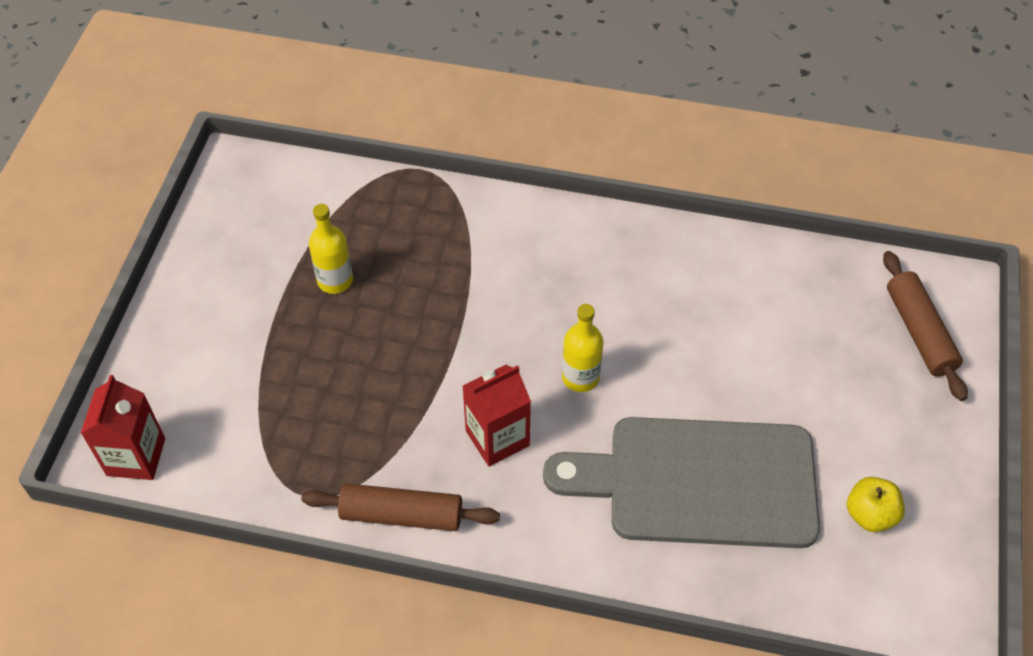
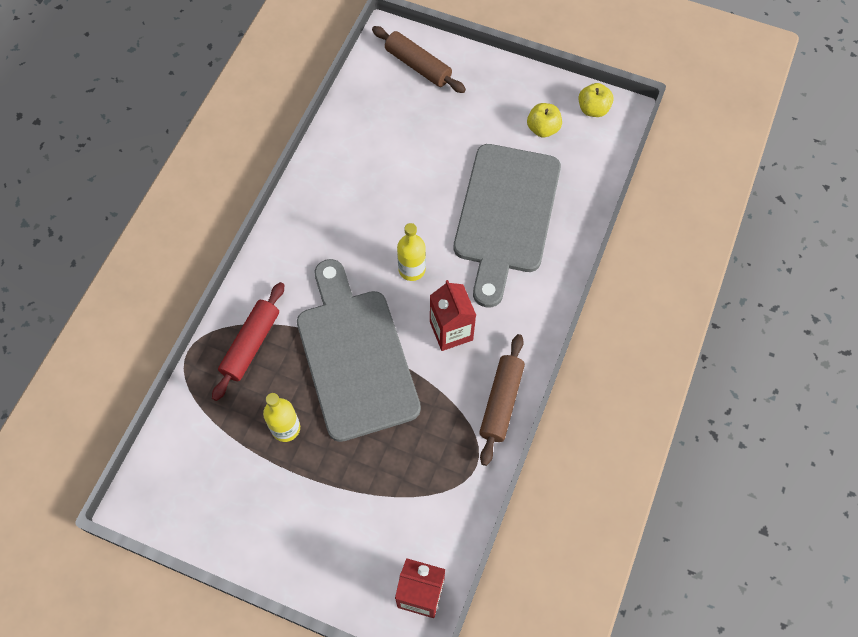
camera: 80 degrees left, 10 degrees up
brown rolling pin [883,251,968,401] -> brown rolling pin turned 45 degrees clockwise [372,26,466,93]
none -> red rolling pin [212,282,284,401]
none -> grey cutting board [297,259,421,442]
none -> yellow apple [578,83,613,117]

